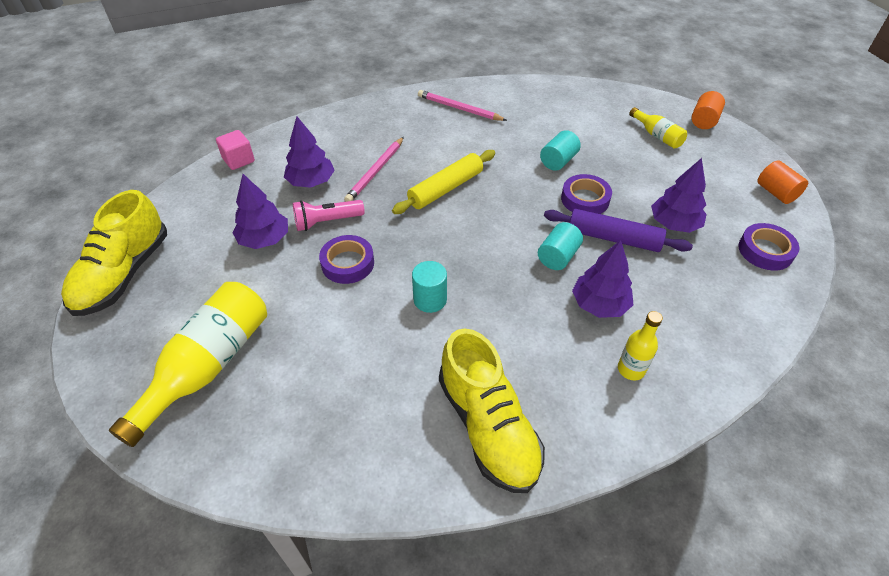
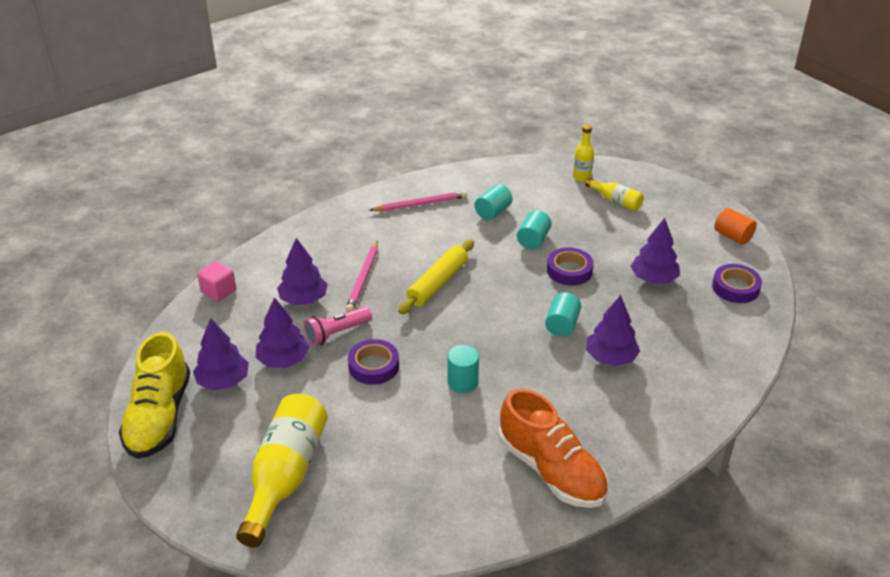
camera: 15 degrees left, 10 degrees down
pink pencil [418,90,507,121] -> pink pencil turned 150 degrees clockwise [369,191,467,211]
yellow shoe [439,328,545,493] -> orange shoe [498,388,608,508]
purple rolling pin [544,209,693,252] -> none
yellow bottle [618,311,663,380] -> yellow bottle moved to [573,125,594,182]
orange cylinder [692,91,725,129] -> none
none -> purple tree [193,318,249,390]
none -> turquoise cylinder [475,184,512,220]

